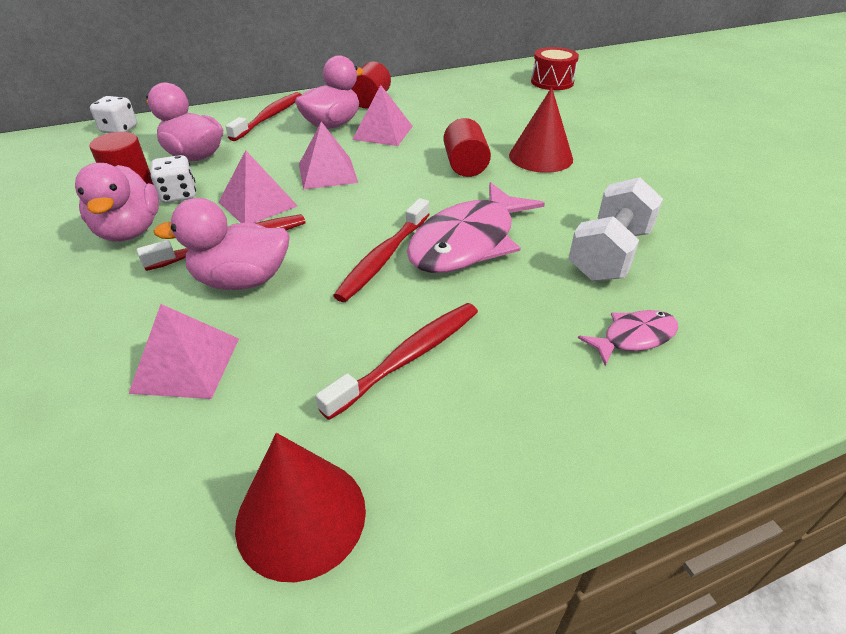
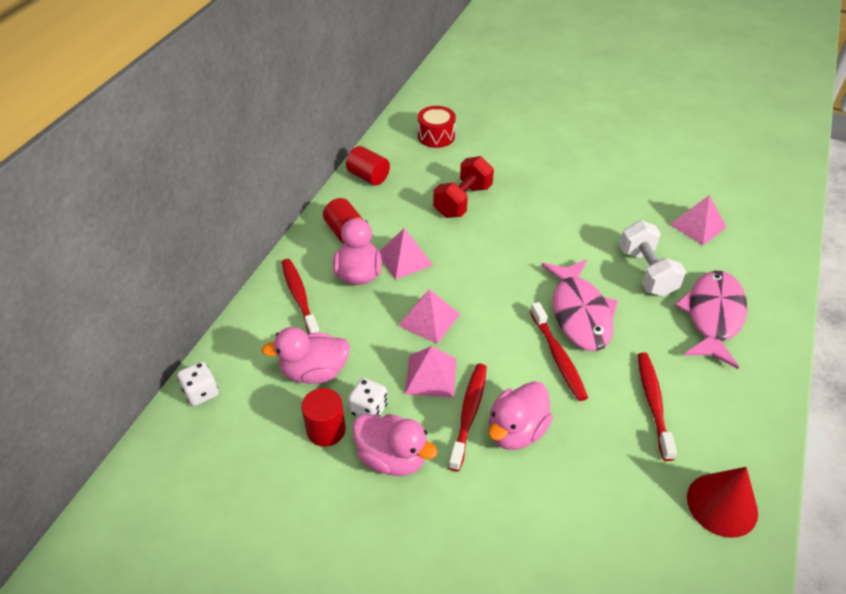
camera: 45 degrees left, 5 degrees up
pink pyramid [128,304,239,399] -> pink pyramid moved to [669,195,727,245]
red cylinder [444,118,491,177] -> red cylinder moved to [346,146,390,186]
red cone [509,87,573,173] -> none
pink fish [578,310,678,366] -> pink fish [675,271,747,369], size x2.02
none -> red dumbbell [433,156,494,218]

